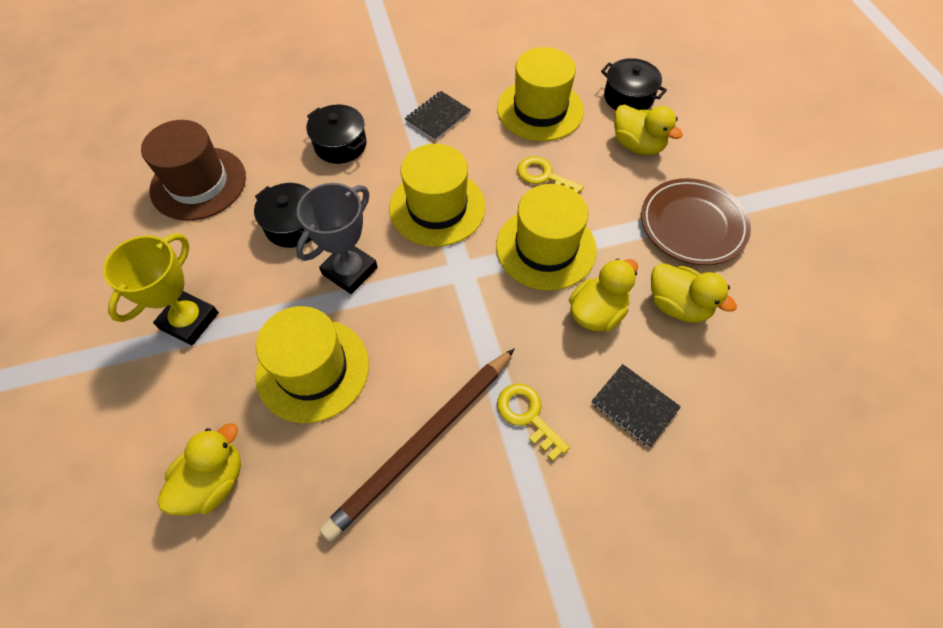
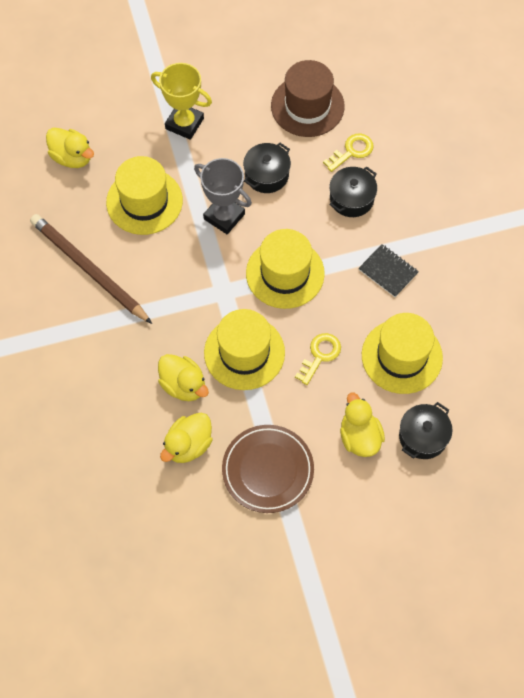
camera: 90 degrees right, 5 degrees up
yellow key [497,383,570,461] -> yellow key moved to [323,133,374,172]
black notebook [592,364,681,448] -> none
yellow duck [614,104,683,155] -> yellow duck turned 120 degrees clockwise [340,393,385,457]

